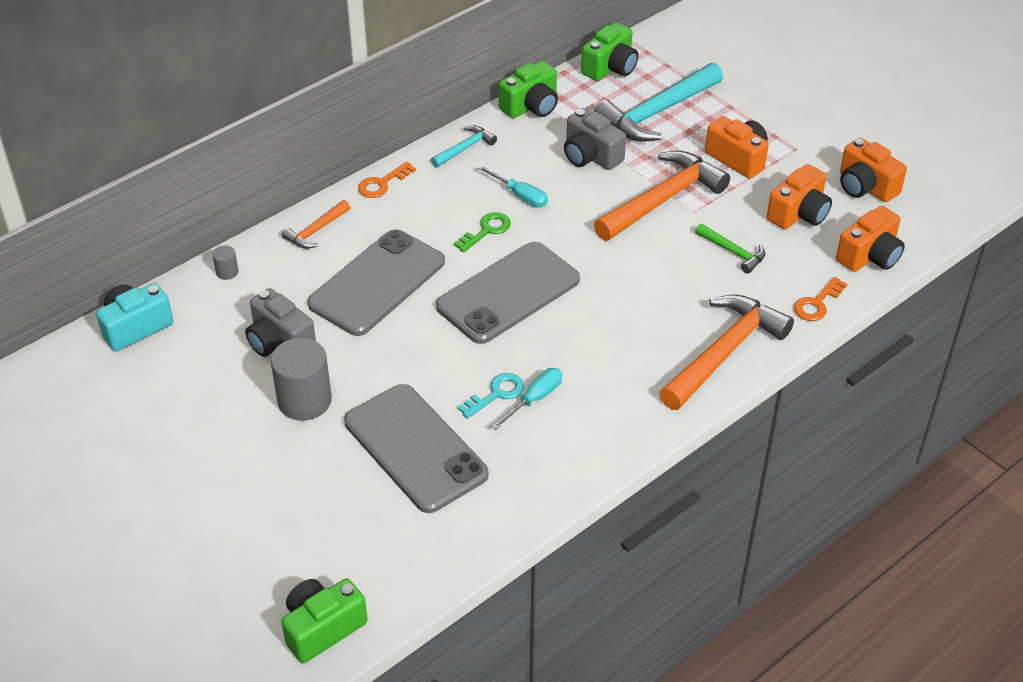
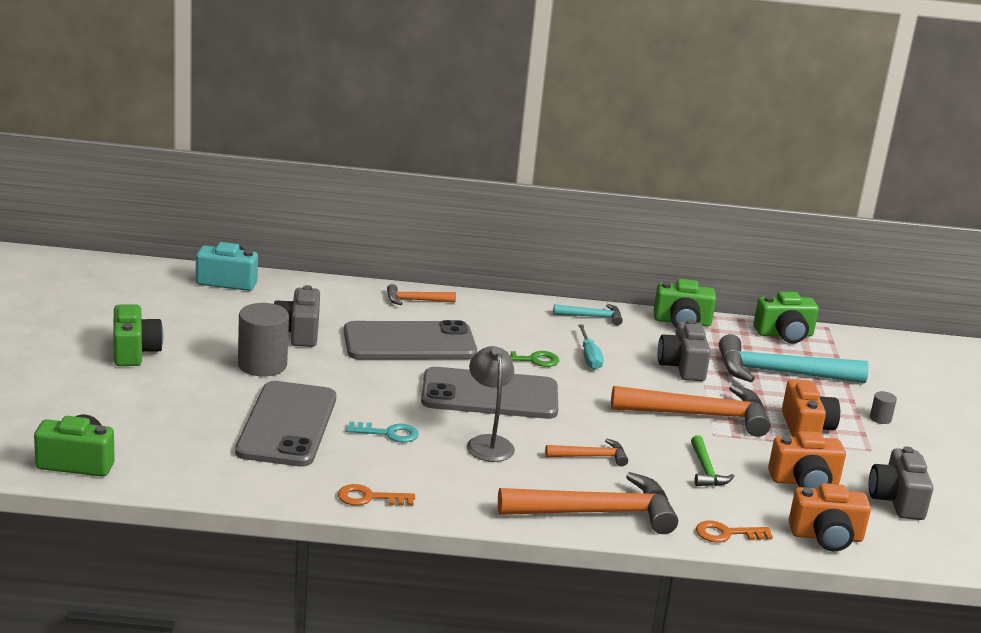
camera: 40 degrees right, 20 degrees down
grey cylinder [212,246,239,280] -> grey cylinder moved to [870,391,897,424]
orange key [358,162,416,198] -> orange key moved to [338,484,415,506]
turquoise screwdriver [491,368,562,430] -> none
orange camera [840,138,907,202] -> grey camera [869,446,933,520]
none -> green camera [113,304,164,366]
none -> grey lamp [467,346,515,462]
none -> orange hammer [545,439,628,466]

